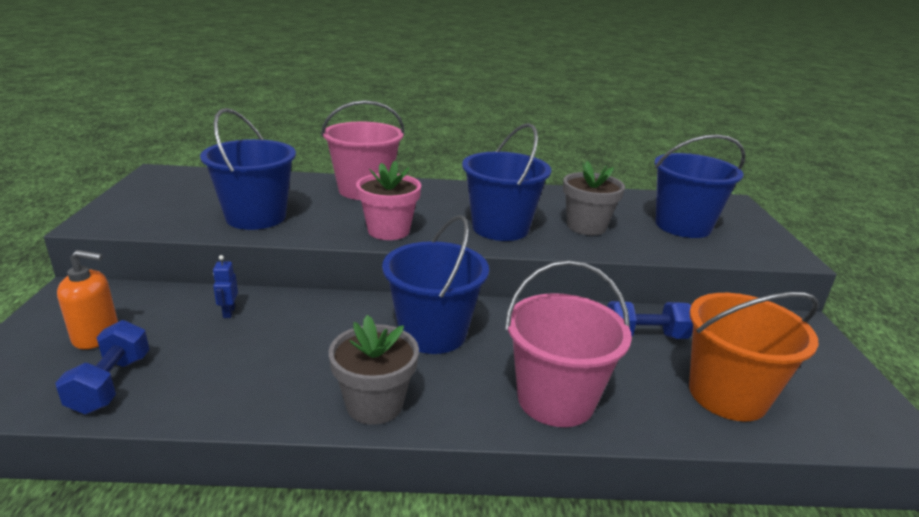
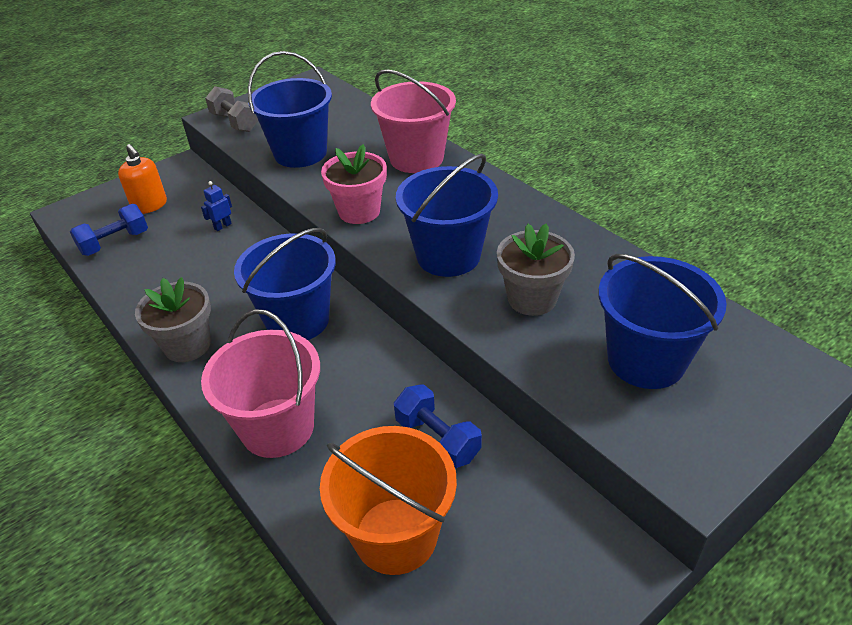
camera: 55 degrees right, 15 degrees up
none -> grey dumbbell [205,86,258,132]

